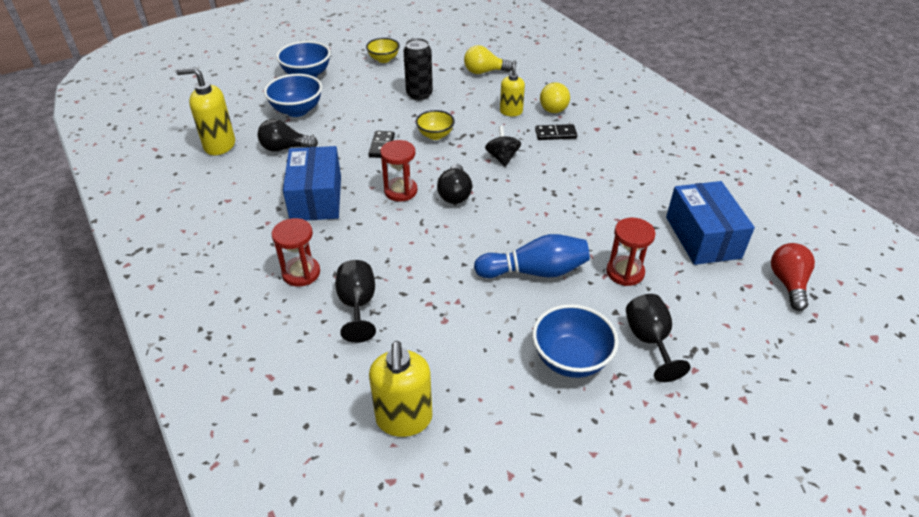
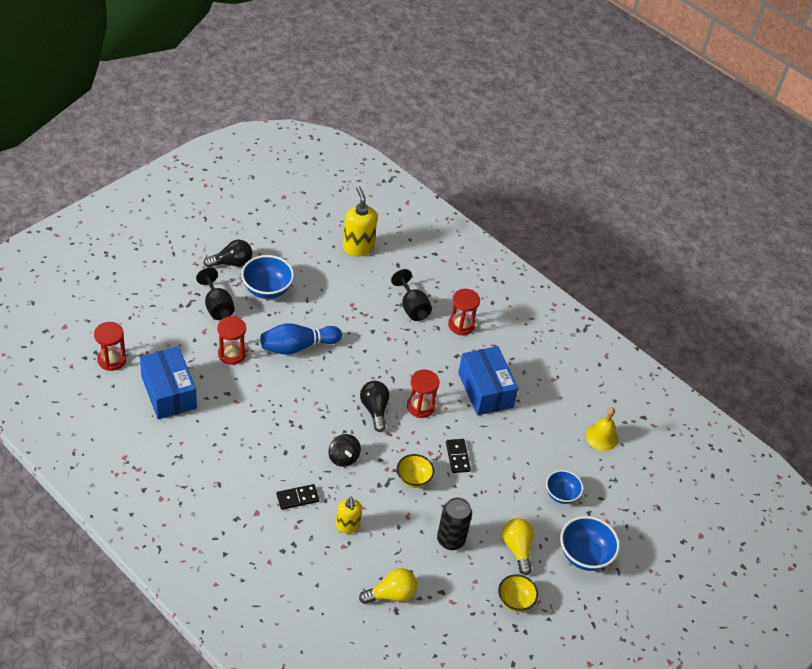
camera: 160 degrees right, 5 degrees up
yellow soap dispenser [176,67,235,155] -> yellow bell [586,408,618,451]
black light bulb [257,119,318,152] -> black light bulb moved to [203,240,252,268]
blue bowl [264,74,322,117] -> blue bowl [546,470,583,504], size x0.65
yellow light bulb [540,82,570,113] -> yellow light bulb moved to [502,518,534,575]
red light bulb [771,243,815,311] -> red hourglass [94,322,126,371]

